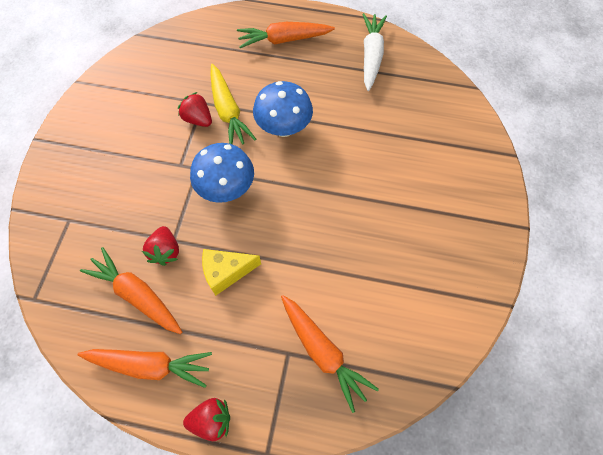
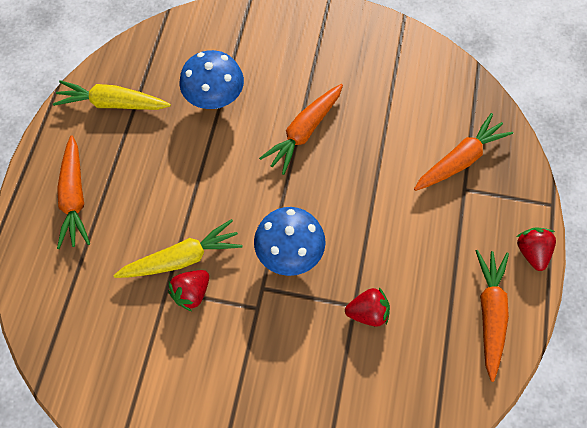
camera: 90 degrees left, 0 degrees up
orange carrot [80,247,182,334] -> orange carrot moved to [259,84,343,175]
yellow cheese [202,249,261,296] -> none
blue mushroom [253,81,313,137] -> blue mushroom moved to [179,50,244,109]
white carrot [362,13,387,91] -> yellow carrot [53,80,171,110]

